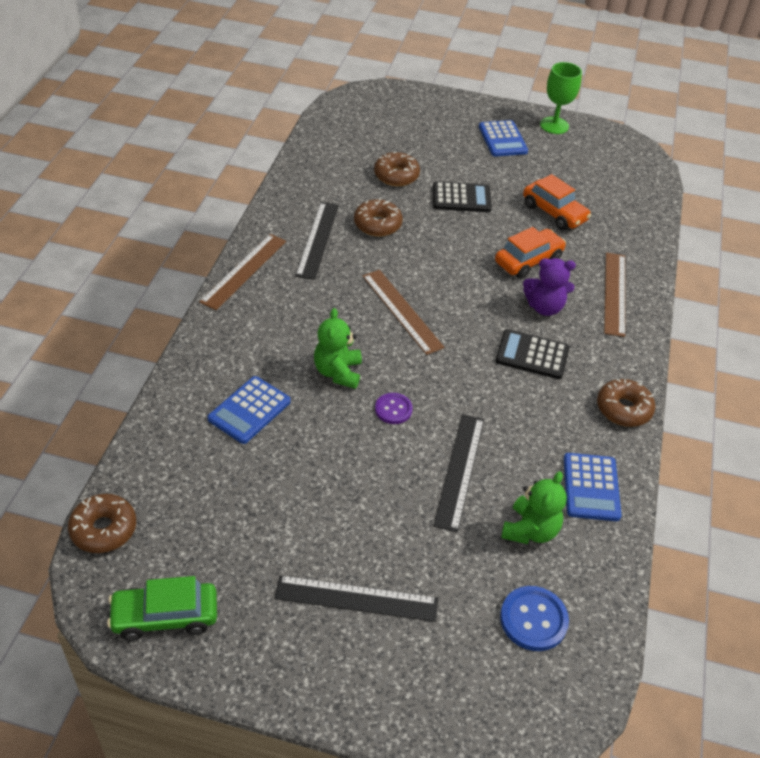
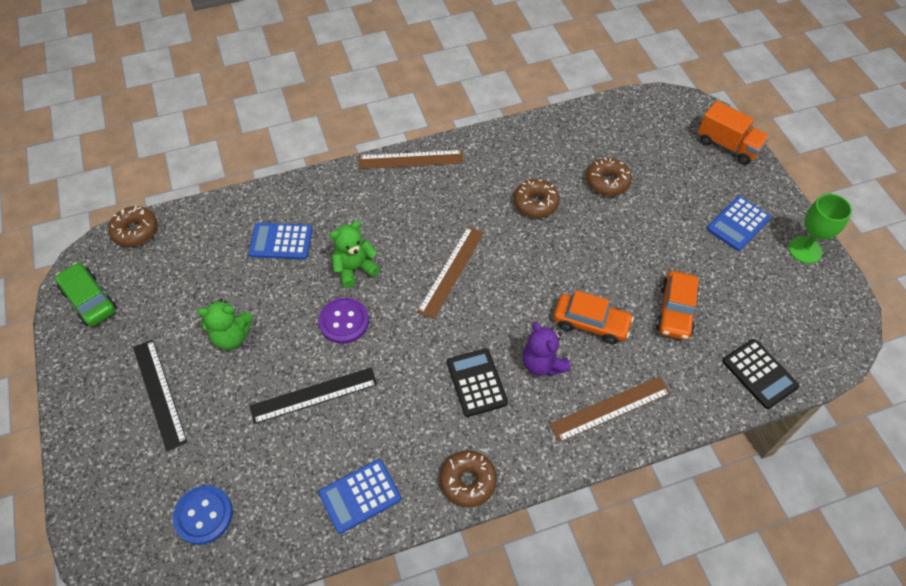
camera: 60 degrees right, 10 degrees up
black ruler [295,202,339,280] -> none
purple button [375,393,413,424] -> purple button [319,298,369,344], size x1.53
black calculator [433,181,492,212] -> black calculator moved to [723,339,800,409]
green teddy bear [501,471,567,544] -> green teddy bear moved to [197,299,253,350]
none -> orange truck [698,101,769,165]

